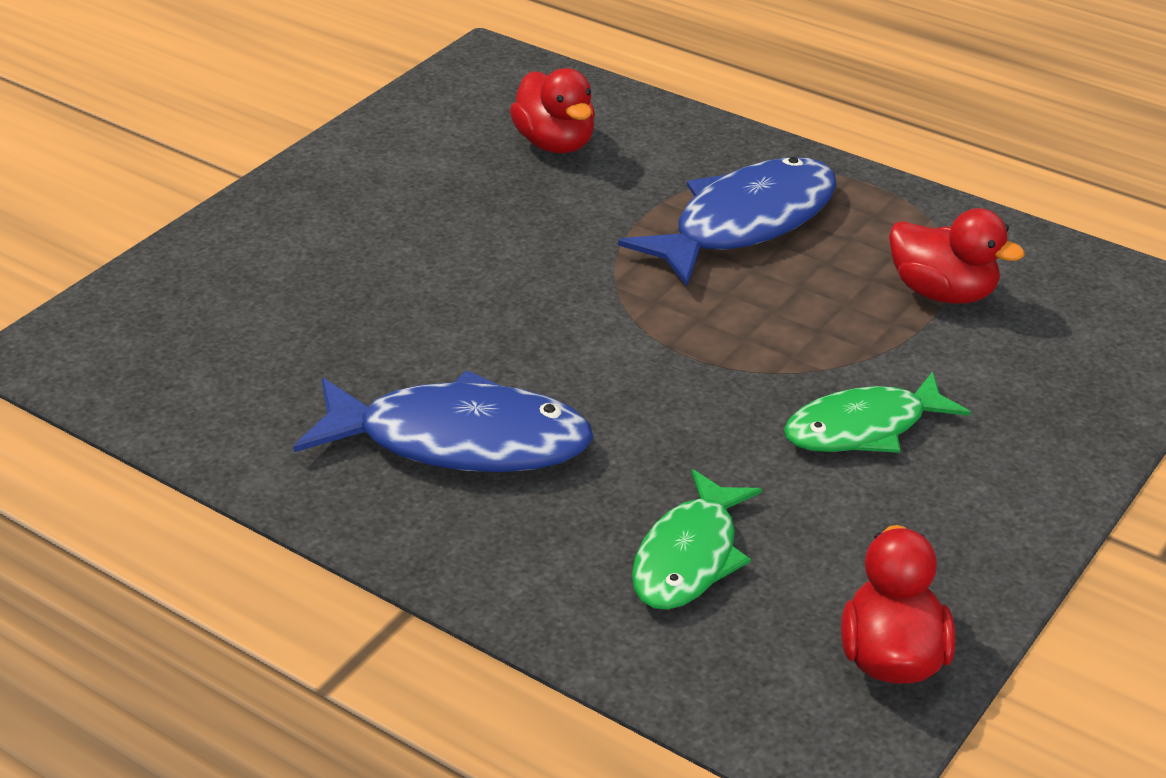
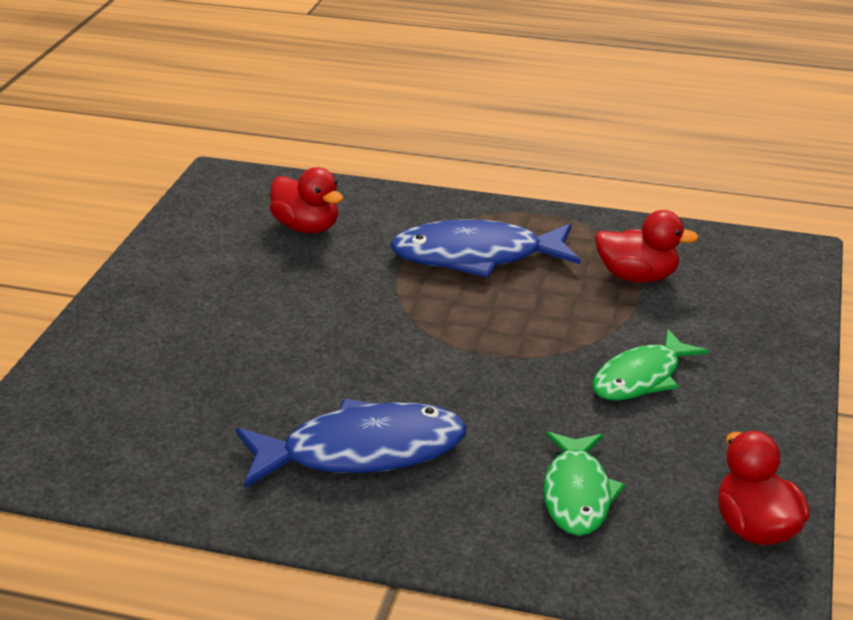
camera: 20 degrees left, 5 degrees down
blue fish [618,157,837,286] -> blue fish turned 120 degrees counterclockwise [390,219,581,278]

